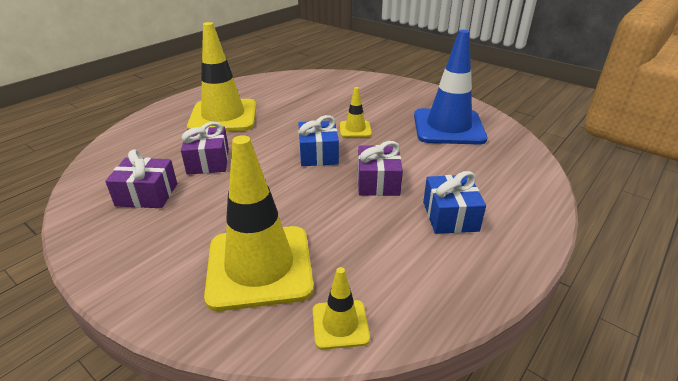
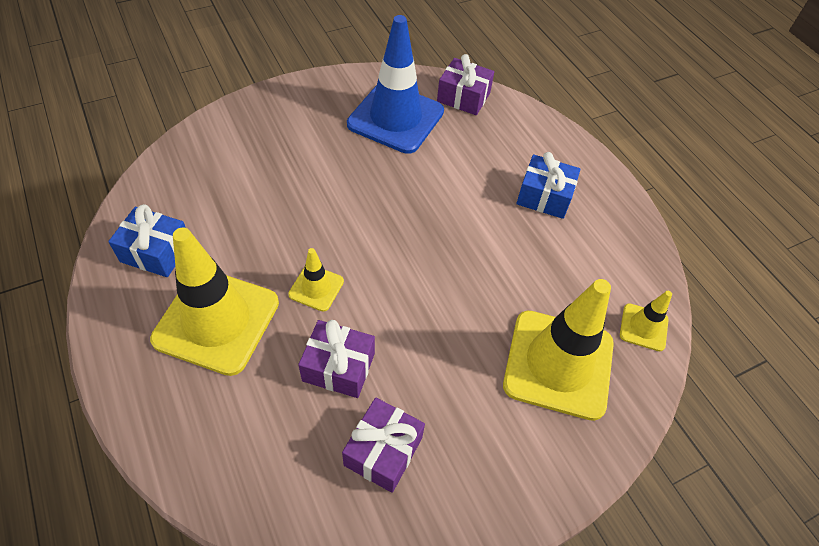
camera: 70 degrees left, 20 degrees up
blue gift [298,115,339,166] -> blue gift moved to [108,204,186,277]
yellow traffic cone [340,87,372,137] -> yellow traffic cone moved to [288,248,344,311]
purple gift [358,141,403,196] -> purple gift moved to [437,54,494,115]

